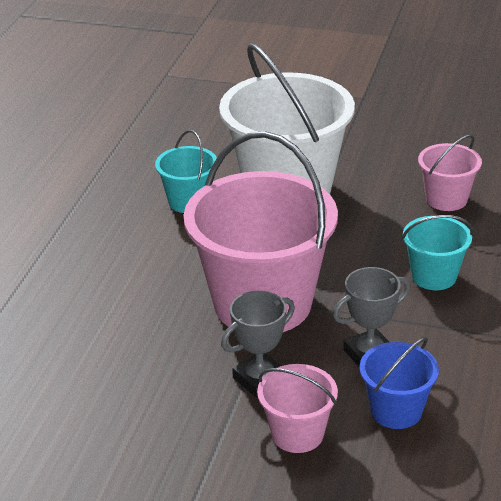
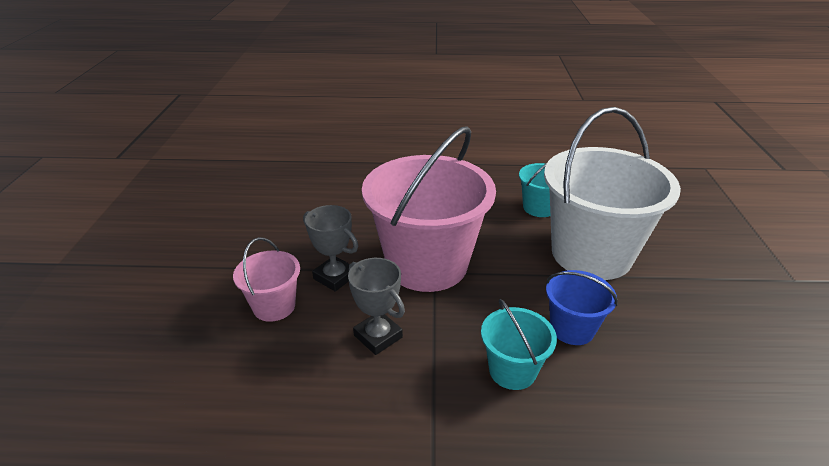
camera: 75 degrees right, 0 degrees up
blue bucket [360,337,439,429] -> blue bucket moved to [546,270,618,345]
pink bucket [418,135,482,211] -> none

